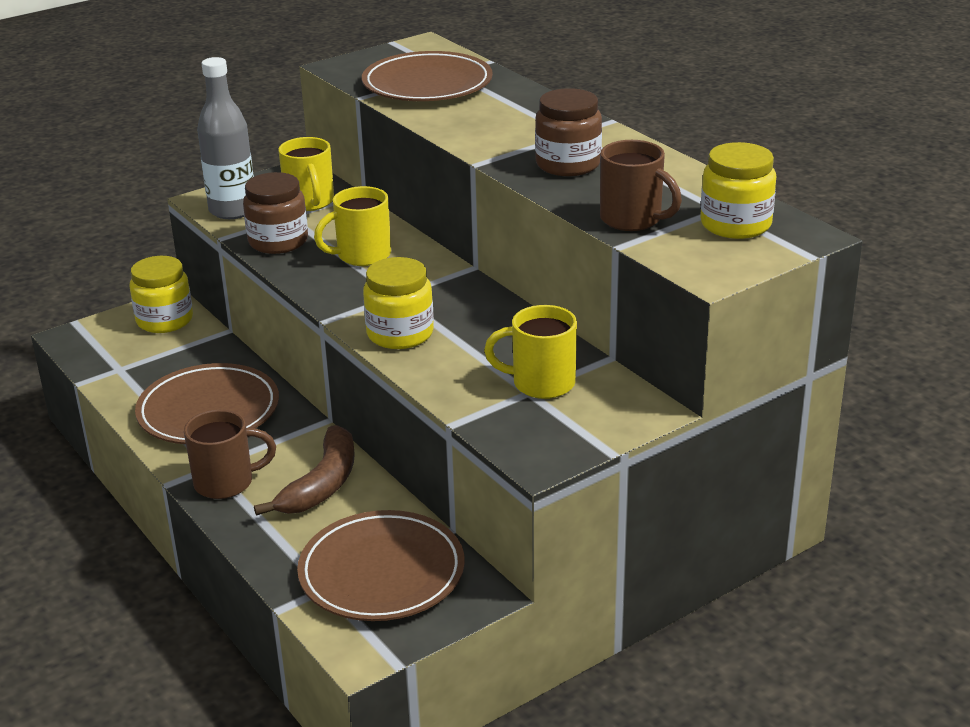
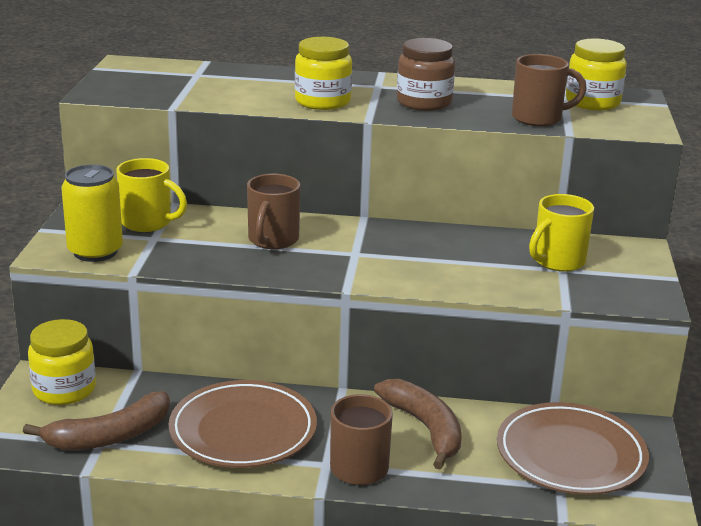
camera: 50 degrees left, 5 degrees down
grey bottle [197,57,254,219] -> yellow can [61,164,123,262]
brown jar [243,172,308,254] -> none
yellow mug [314,186,391,266] -> brown mug [247,174,300,249]
brown plate [362,51,493,101] -> none
yellow jar [363,257,434,349] -> yellow jar moved to [295,37,352,110]
none -> brown banana [23,391,170,450]

